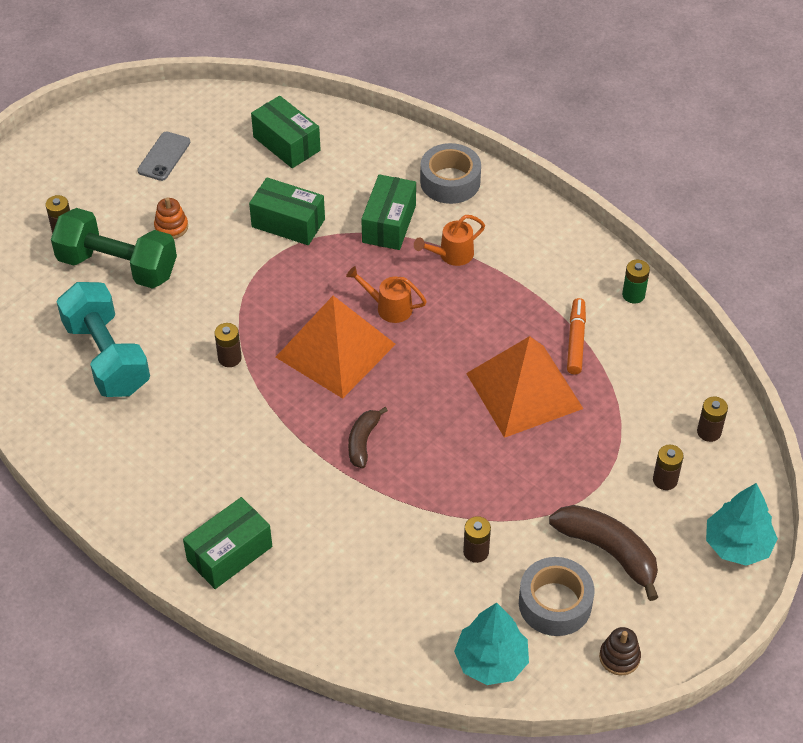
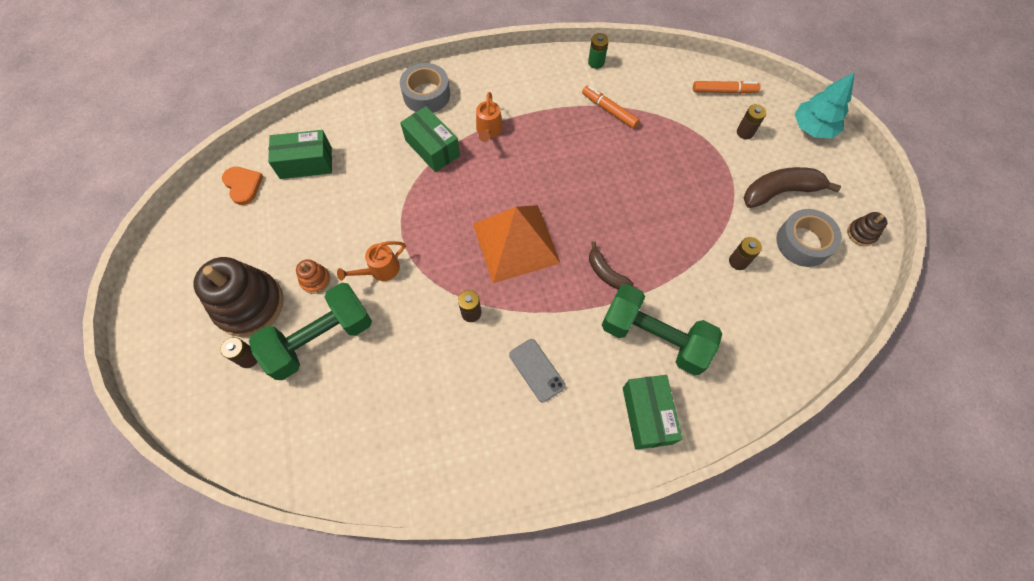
camera: 55 degrees left, 15 degrees up
turquoise dumbbell [57,282,150,397] -> none
grey phone [137,132,190,181] -> grey phone moved to [509,339,565,402]
green box [249,177,325,245] -> none
orange watering can [346,266,427,323] -> orange watering can moved to [337,241,405,281]
turquoise tree [454,602,529,685] -> none
orange pyramid [466,336,584,438] -> none
brown battery [697,397,728,442] -> orange marker [693,81,761,94]
none -> brown stacking toy [193,257,284,337]
none -> orange heart [222,167,263,205]
none -> green dumbbell [602,284,722,375]

